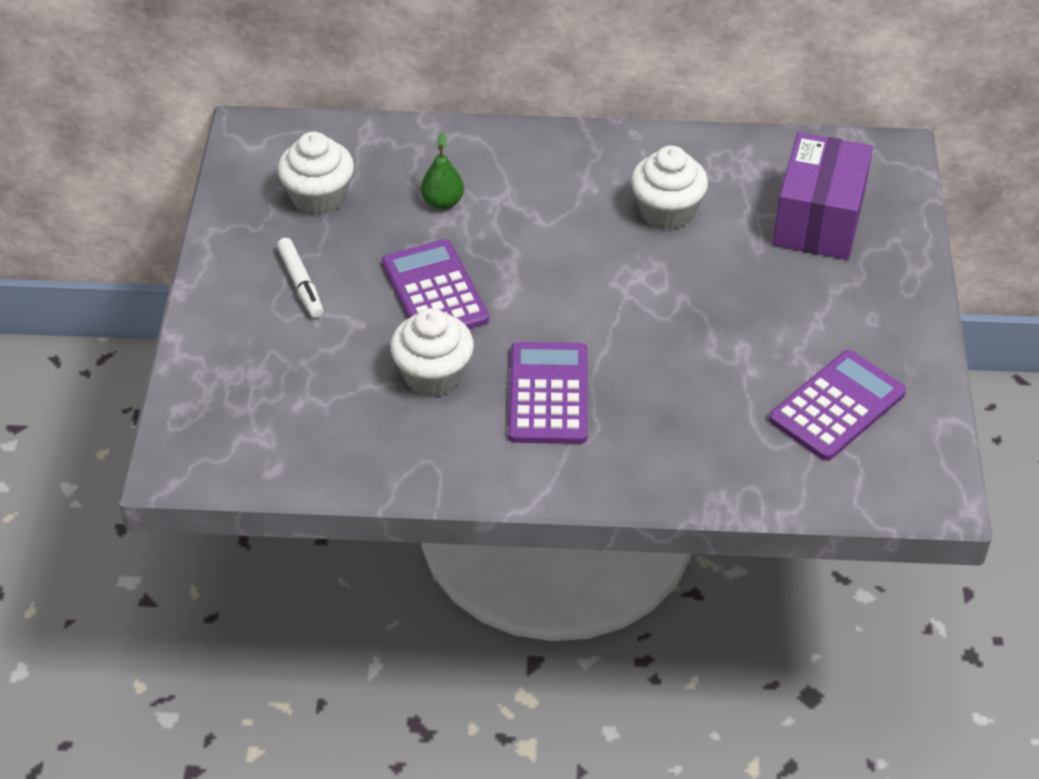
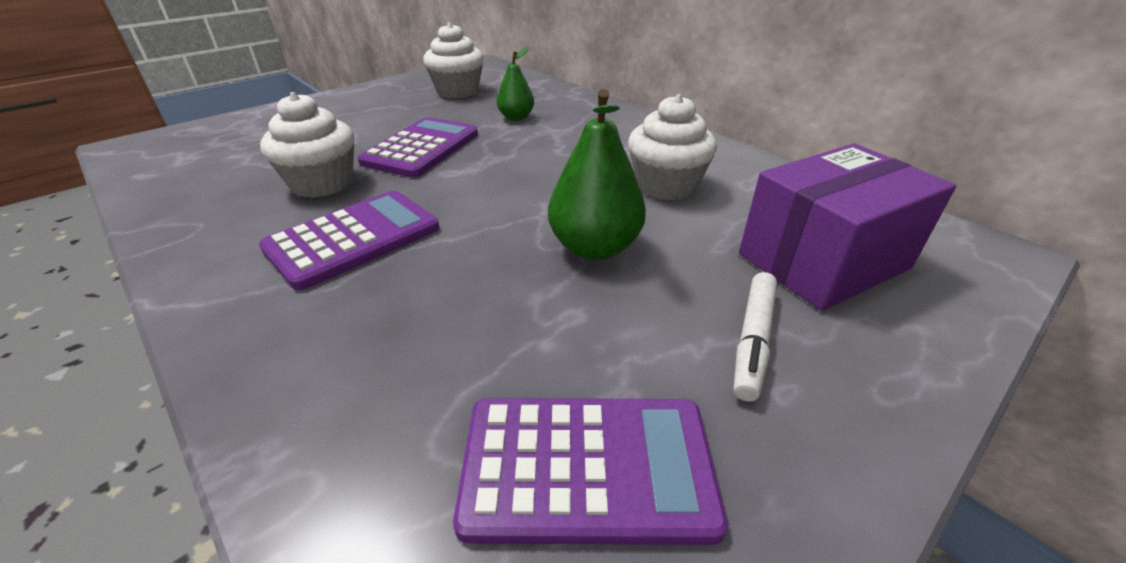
camera: 45 degrees right, 10 degrees down
white marker [277,238,324,318] -> white marker moved to [734,272,777,402]
none -> green pear [548,89,646,260]

